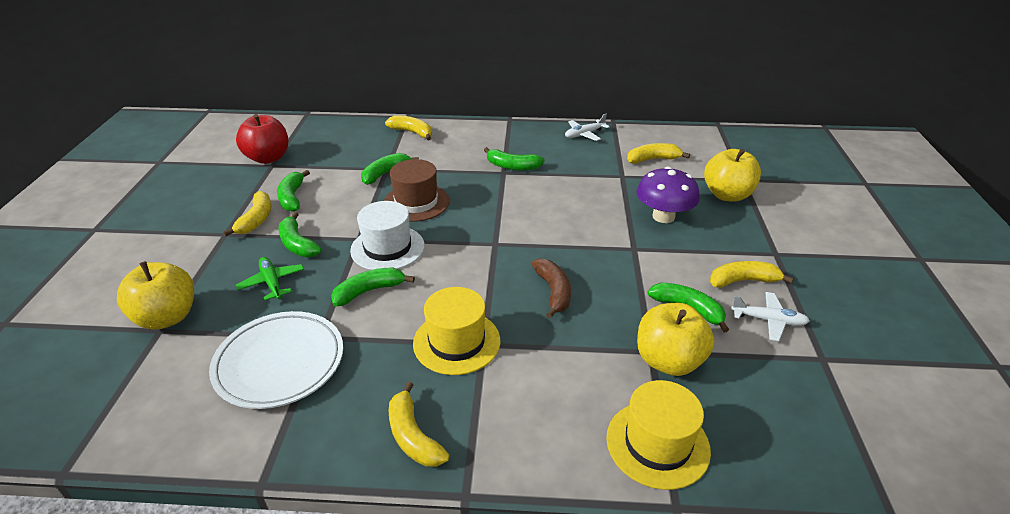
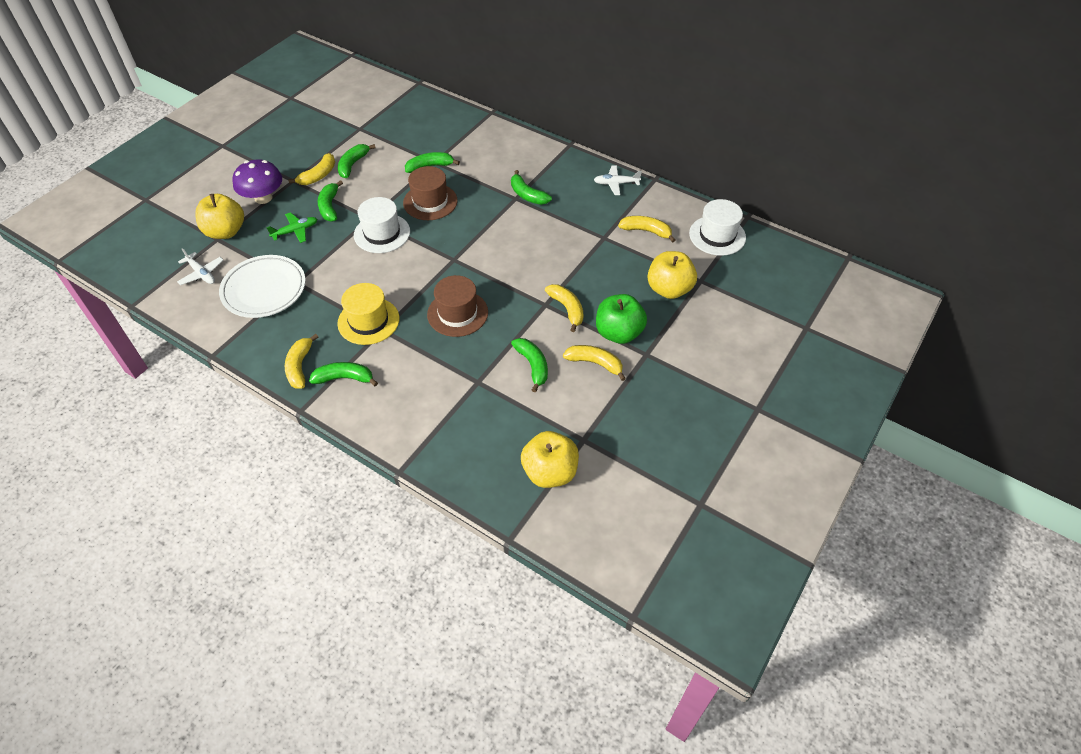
camera: 30 degrees right, 15 degrees up
red apple [236,114,288,164] -> none
green plane [236,257,304,300] -> green plane turned 60 degrees clockwise [266,212,317,243]
green banana [331,268,415,307] -> green banana moved to [309,362,378,387]
yellow banana [385,115,432,141] -> yellow banana moved to [545,284,584,332]
brown banana [532,258,571,319] -> brown hat [427,275,488,337]
yellow hat [606,380,711,490] -> none
purple mushroom [636,167,700,223] -> purple mushroom moved to [233,159,282,204]
yellow apple [637,303,714,376] -> yellow apple moved to [521,431,579,488]
white plane [731,292,810,341] -> white plane moved to [177,248,223,285]
none -> green apple [596,294,647,344]
none -> white hat [689,199,746,256]

